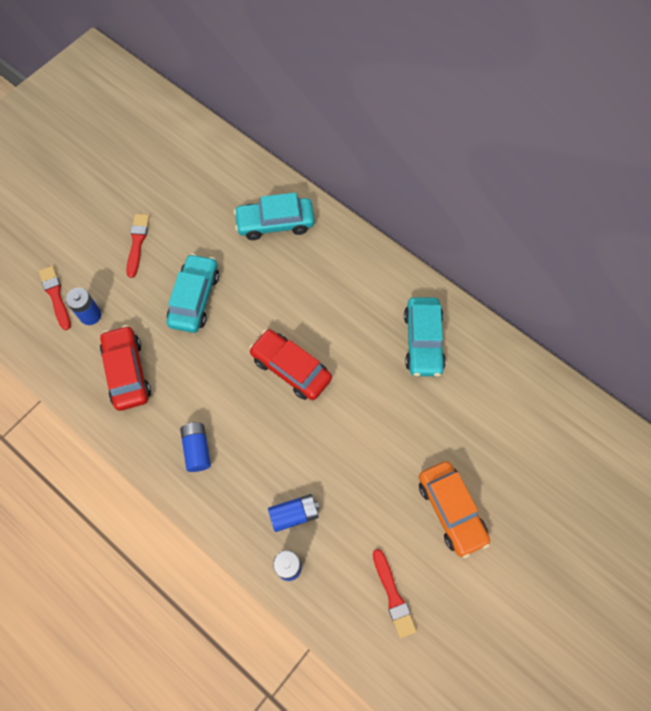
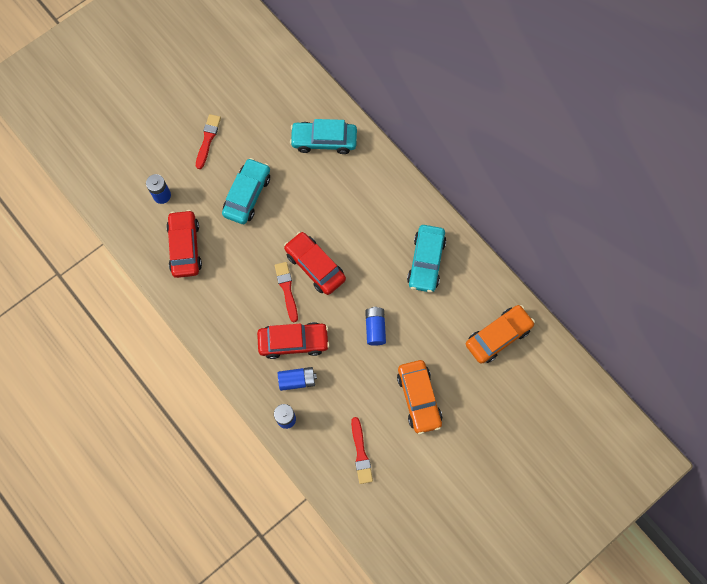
camera: 10 degrees right, 5 degrees up
red brush [39,266,71,330] -> red brush moved to [275,262,298,322]
blue battery [180,422,211,472] -> blue battery moved to [365,307,386,346]
none -> red car [257,322,330,359]
none -> orange car [466,305,535,364]

